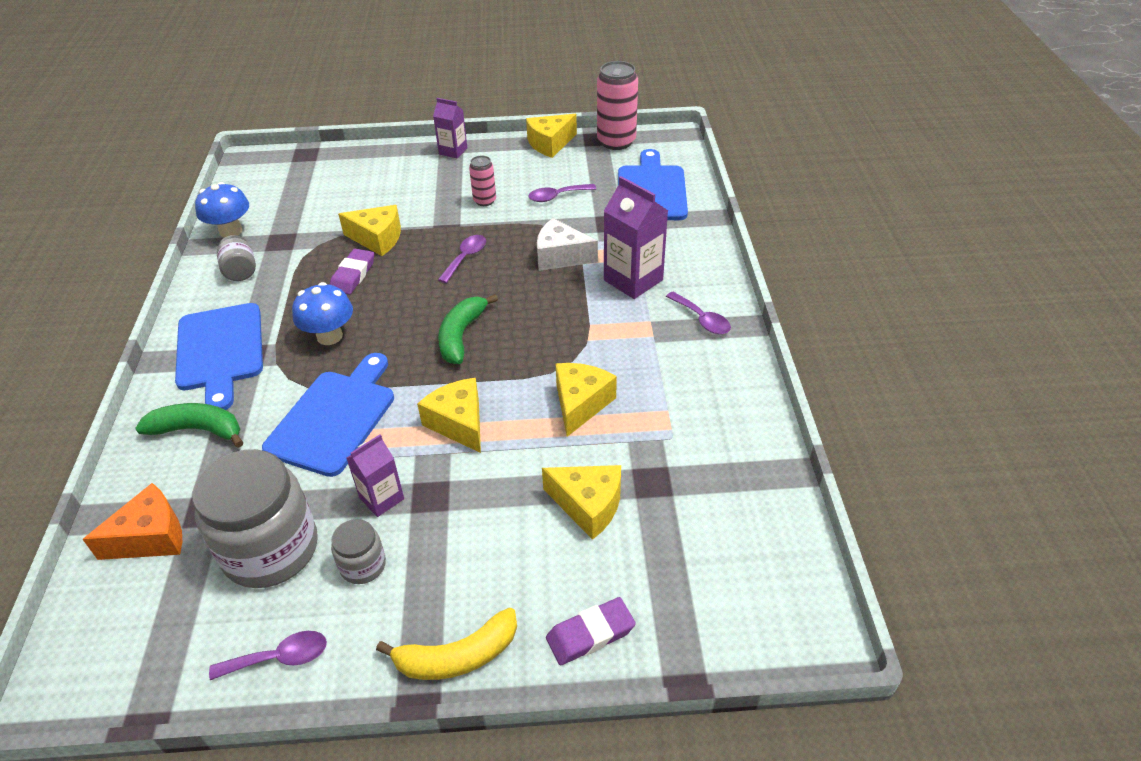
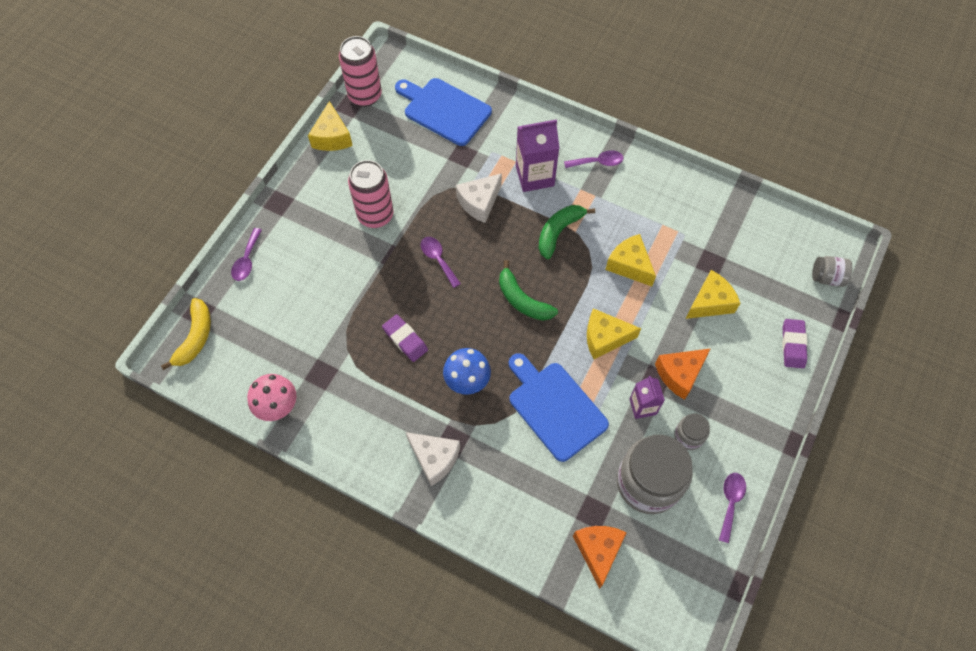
camera: 60 degrees left, 20 degrees up
green banana [135,403,244,448] -> green banana moved to [538,205,595,259]
blue cutting board [175,303,263,410] -> white cheese [406,432,460,486]
blue mushroom [195,182,249,238] -> pink mushroom [247,374,296,421]
grey jar [217,235,256,281] -> grey jar moved to [812,256,852,287]
yellow cheese [338,205,401,256] -> none
yellow banana [376,608,517,680] -> yellow banana moved to [161,298,211,370]
purple carton [433,98,467,158] -> none
pink can [469,156,496,206] -> pink can [348,160,394,228], size x1.82
purple spoon [528,184,596,202] -> purple spoon moved to [231,228,262,281]
none -> orange cheese [655,348,711,400]

